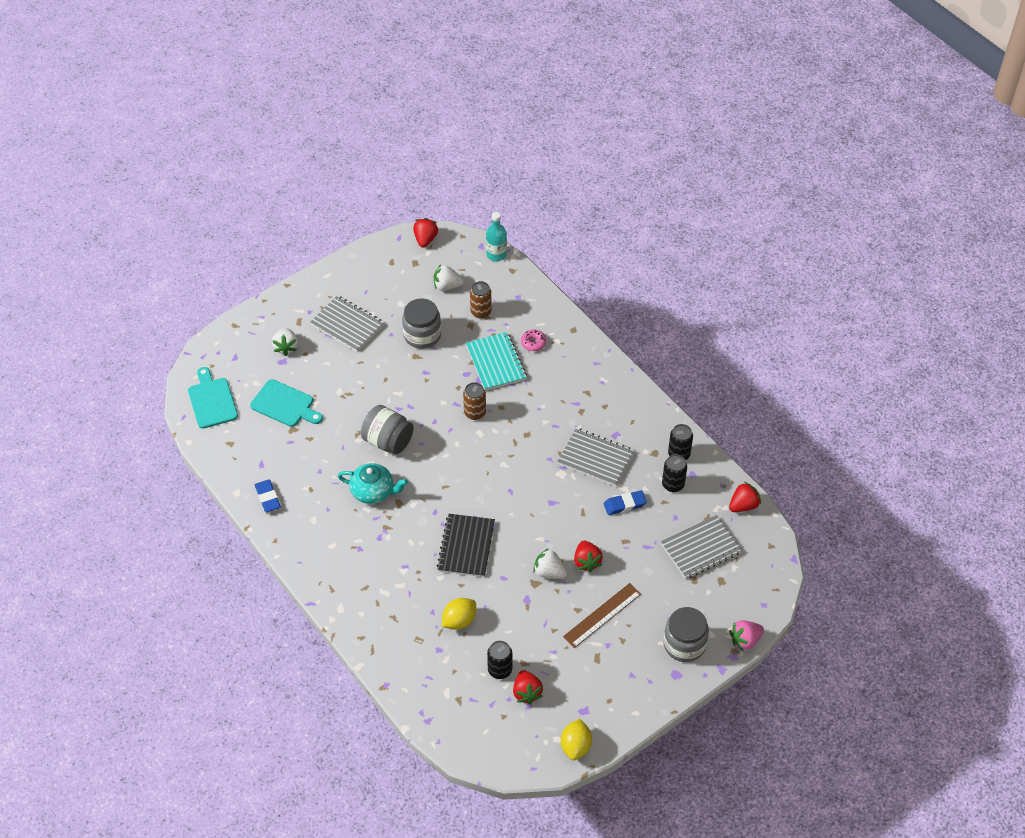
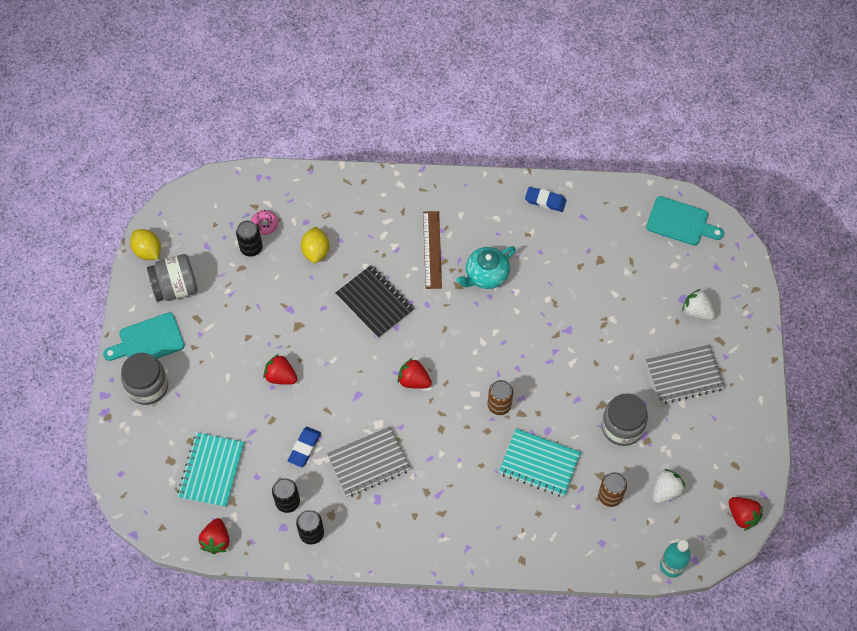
camera: 130 degrees right, 10 degrees up
turquoise cutting board [250,379,323,427] -> turquoise cutting board moved to [103,313,185,361]
grey jar [361,405,414,454] -> grey jar moved to [147,254,198,302]
red strawberry [513,670,543,704] -> red strawberry moved to [398,358,432,389]
pink donut [521,330,547,351] -> pink donut moved to [251,210,278,235]
white strawberry [533,548,567,579] -> none
brown ruler [563,583,641,648] -> brown ruler moved to [423,211,442,289]
grey notebook [661,515,742,579] -> turquoise notebook [177,432,244,508]
pink strawberry [729,620,764,651] -> none

